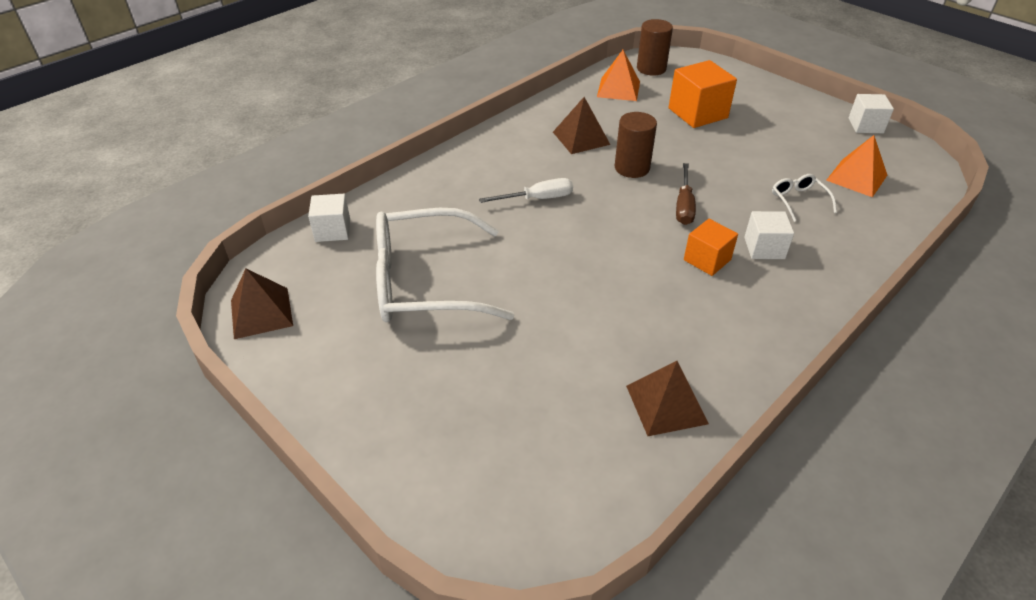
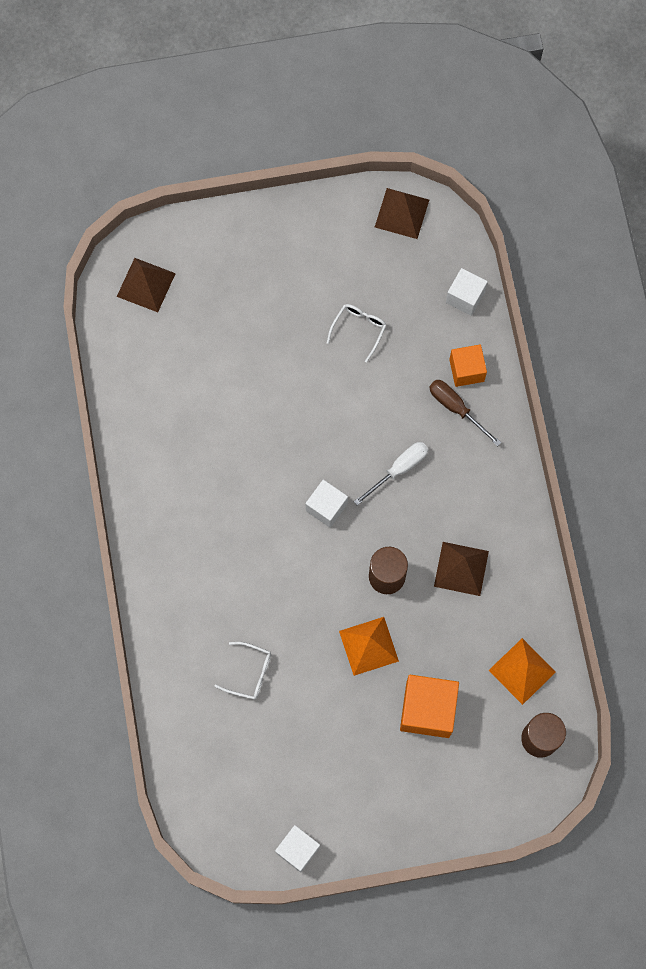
camera: 125 degrees right, 30 degrees up
white glasses [376,208,514,322] -> white glasses [327,304,387,362], size x0.41
white screwdriver [479,178,573,203] -> white screwdriver turned 150 degrees counterclockwise [354,442,428,506]
brown pyramid [626,361,709,436] -> brown pyramid moved to [117,258,176,312]
brown screwdriver [676,163,696,225] -> brown screwdriver moved to [429,380,501,446]
orange cube [684,219,738,276] -> orange cube moved to [449,344,487,387]
white cube [744,211,794,259] -> white cube moved to [305,480,348,528]
orange pyramid [826,135,887,197] -> orange pyramid moved to [339,617,399,676]

